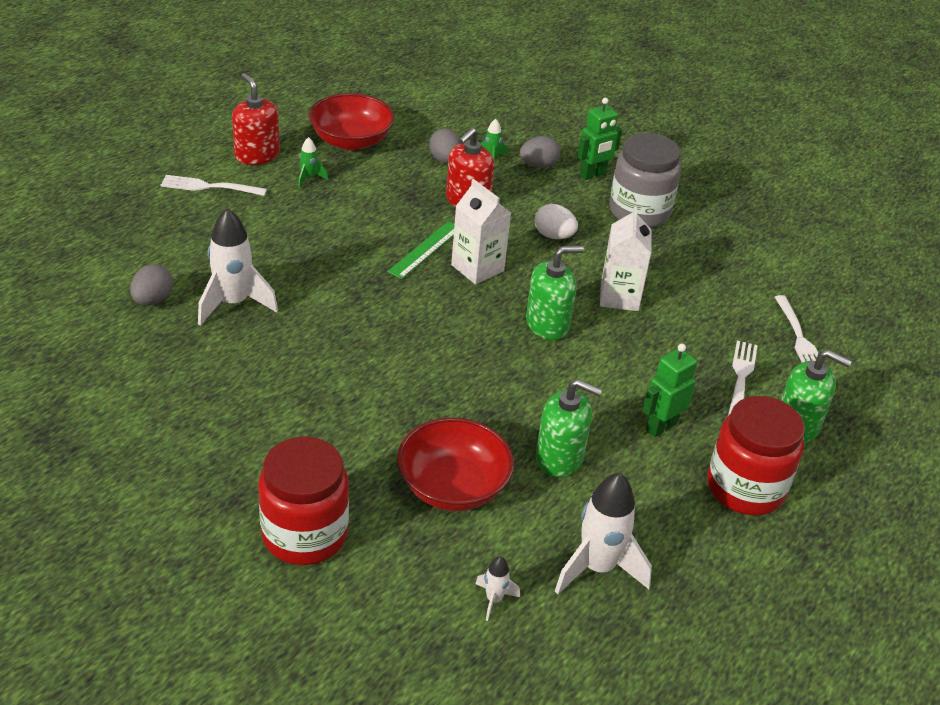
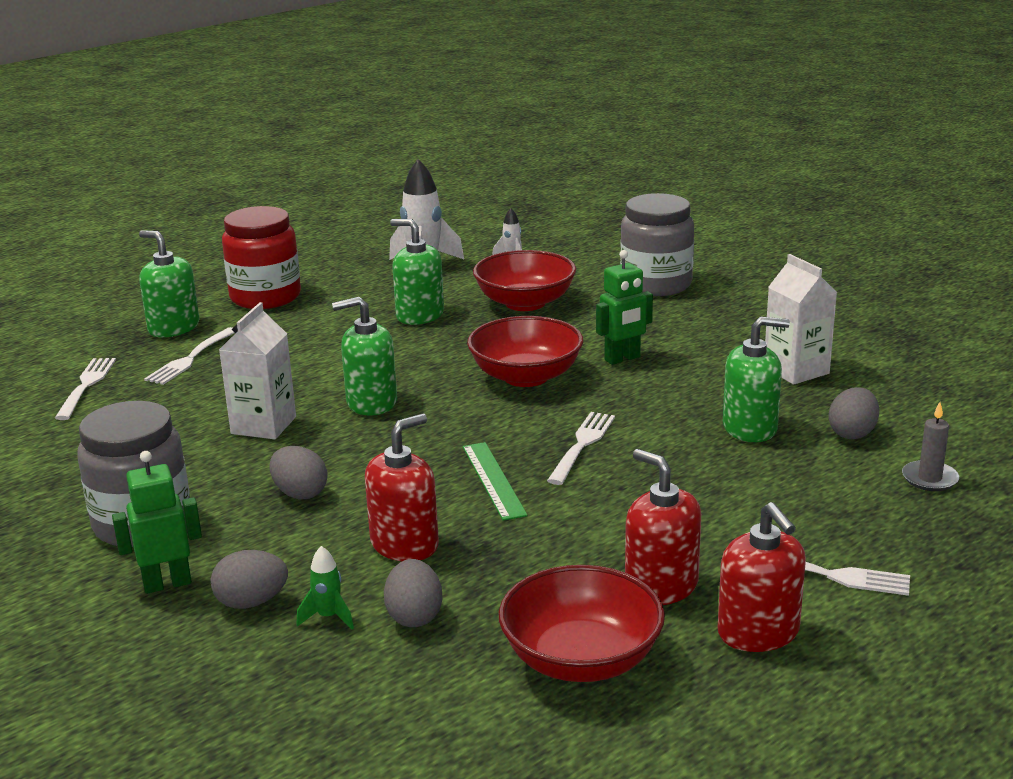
camera: 165 degrees left, 15 degrees down
white rocket [198,208,278,326] -> green soap dispenser [723,316,790,442]
red jar [258,437,349,565] -> grey jar [620,193,694,296]
green rocket [298,137,328,188] -> red soap dispenser [625,449,701,605]
green ruler [387,221,455,279] -> green ruler turned 60 degrees counterclockwise [463,442,528,521]
white carton [451,179,511,284] -> white carton moved to [765,254,837,385]
white egg [535,204,578,239] -> grey egg [269,446,328,499]
green robot [642,344,697,437] -> green robot moved to [596,250,653,365]
none -> red bowl [467,316,583,387]
none -> white fork [547,412,615,485]
none -> grey candle [902,402,959,491]

